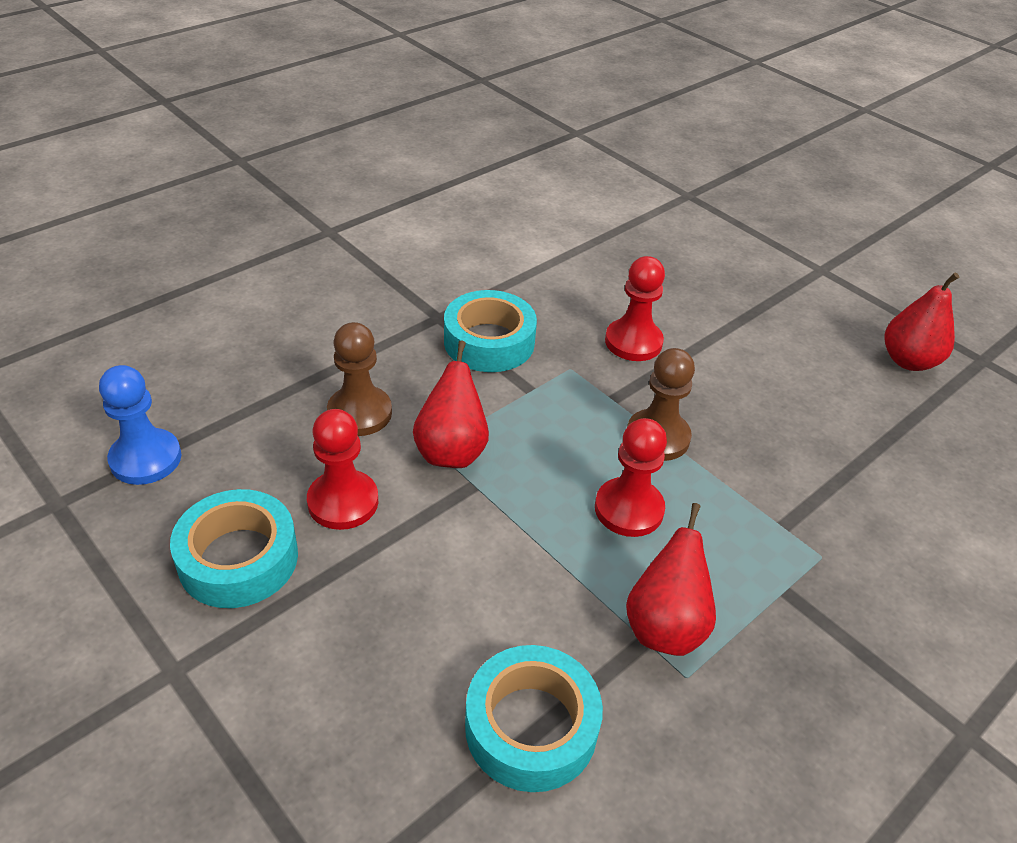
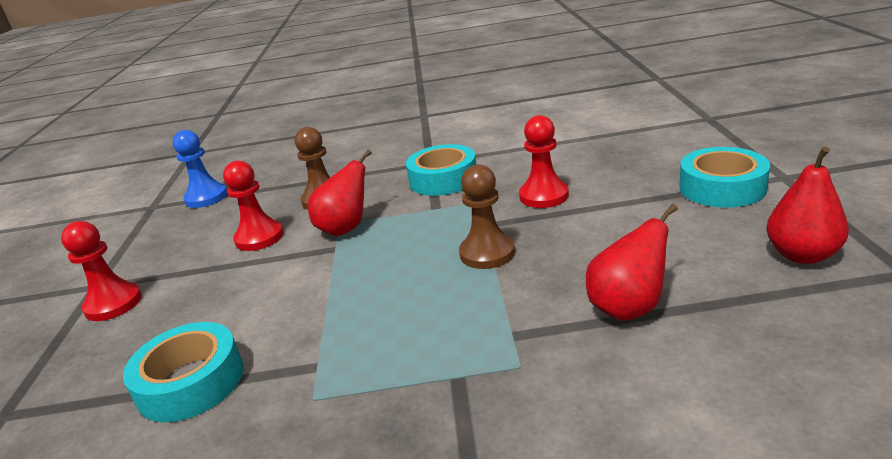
camera: 45 degrees right, 15 degrees down
turquoise tape [170,489,298,608] -> turquoise tape moved to [679,147,770,208]
red pawn [595,418,667,537] -> red pawn moved to [61,221,142,321]
red pear [626,503,716,656] -> red pear moved to [586,204,678,321]

